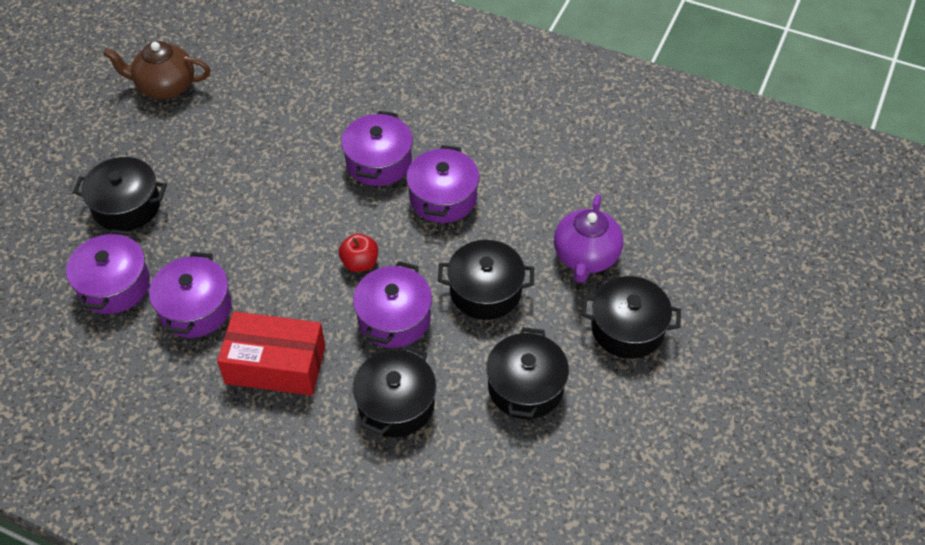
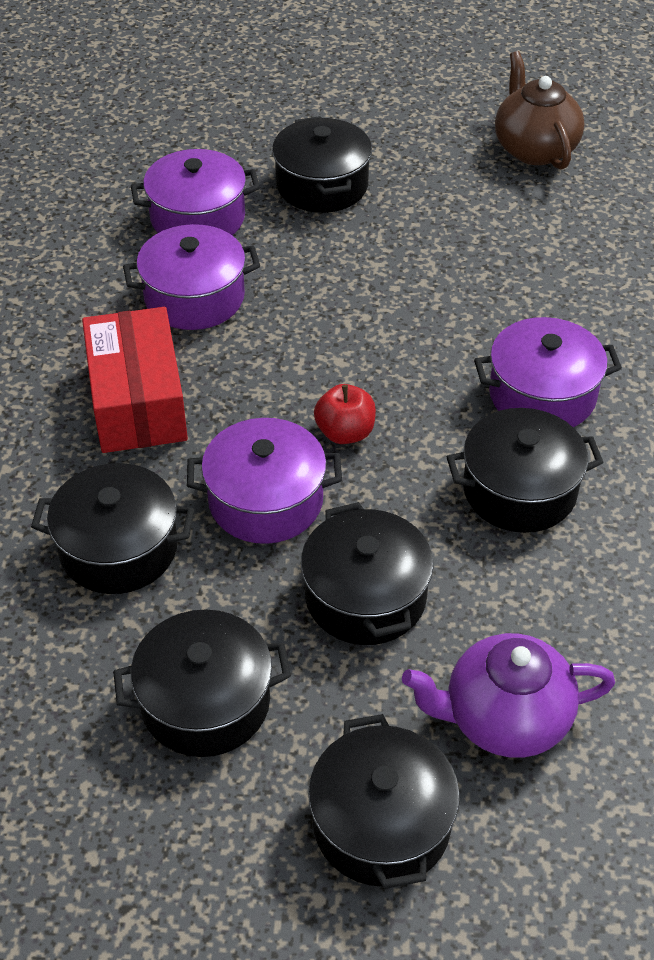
camera: 70 degrees right, 5 degrees down
purple pot [406,145,480,223] -> black pot [447,408,604,533]

